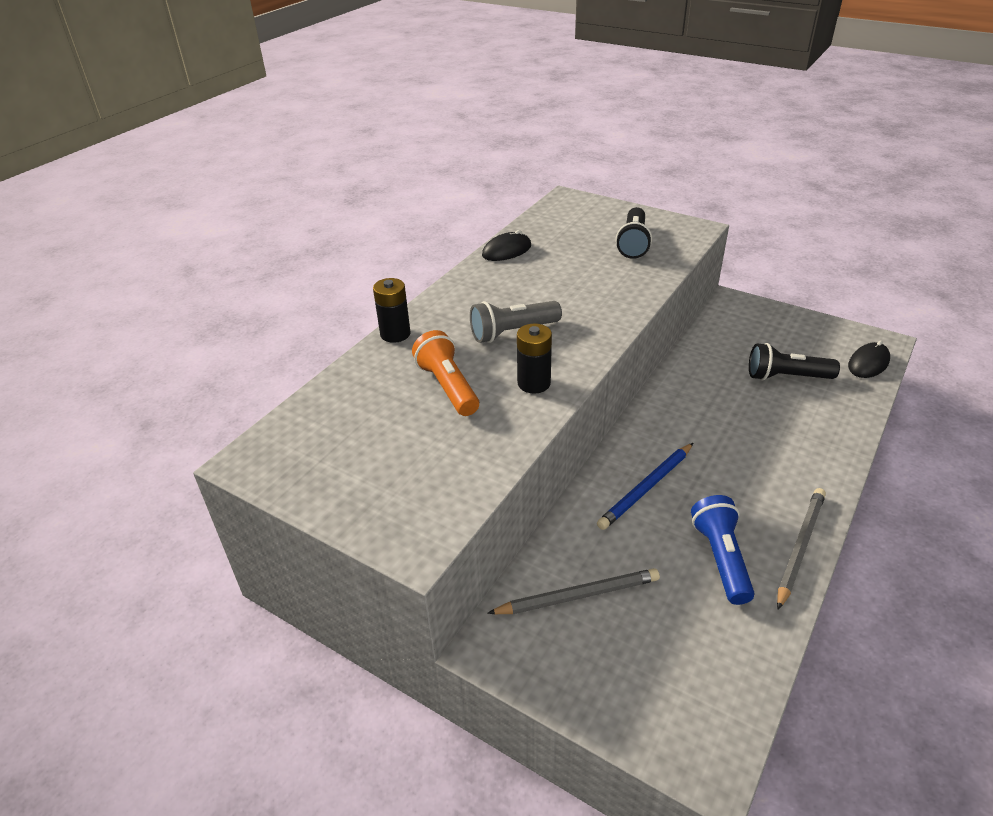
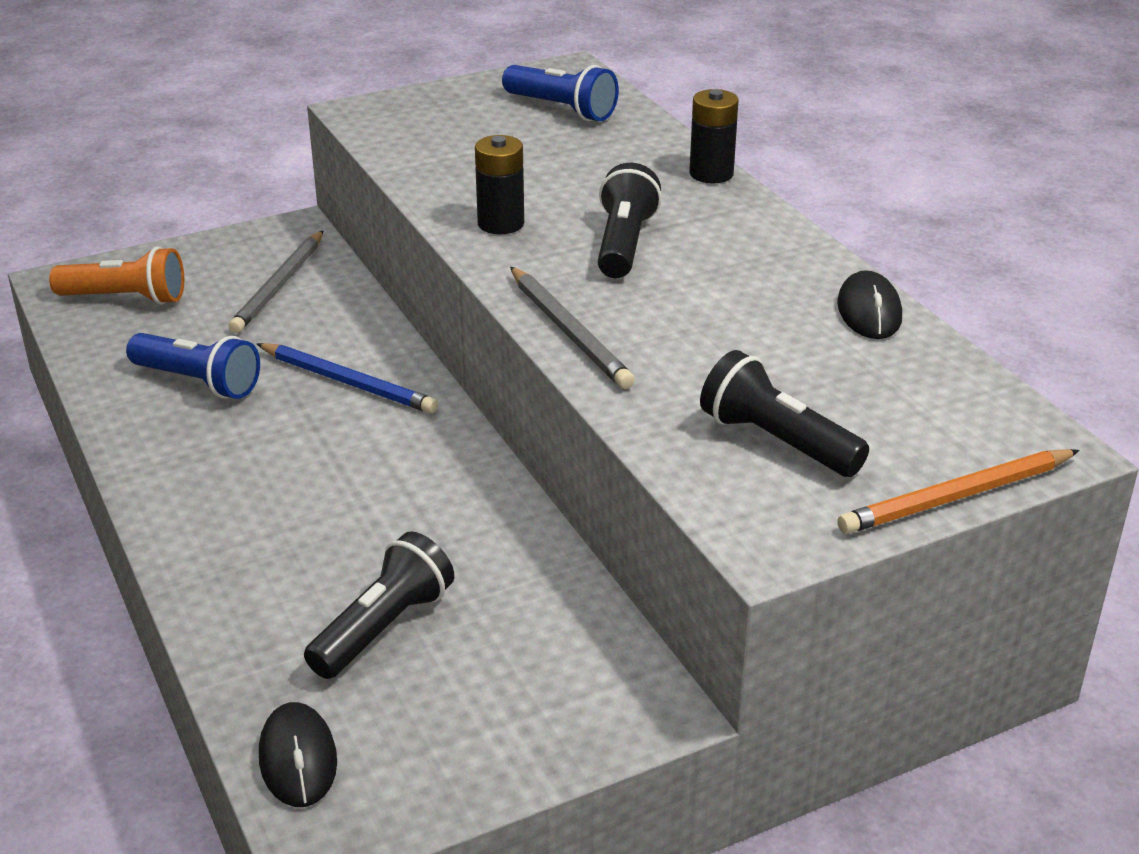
camera: 120 degrees right, 5 degrees down
orange flashlight [412,330,479,416] -> orange flashlight moved to [49,247,184,305]
grey flashlight [470,301,562,343] -> black flashlight [598,163,662,278]
blue pencil [597,443,693,530] -> blue pencil turned 135 degrees clockwise [256,343,438,414]
grey pencil [777,488,826,610] -> grey pencil moved to [510,267,635,389]
none -> blue flashlight [502,65,619,121]
none -> orange pencil [837,449,1080,534]

